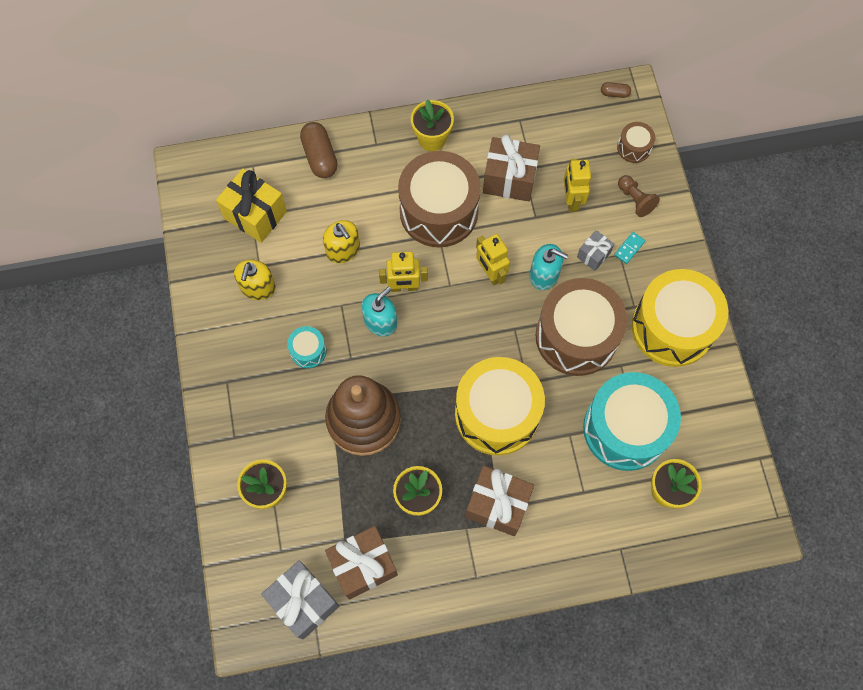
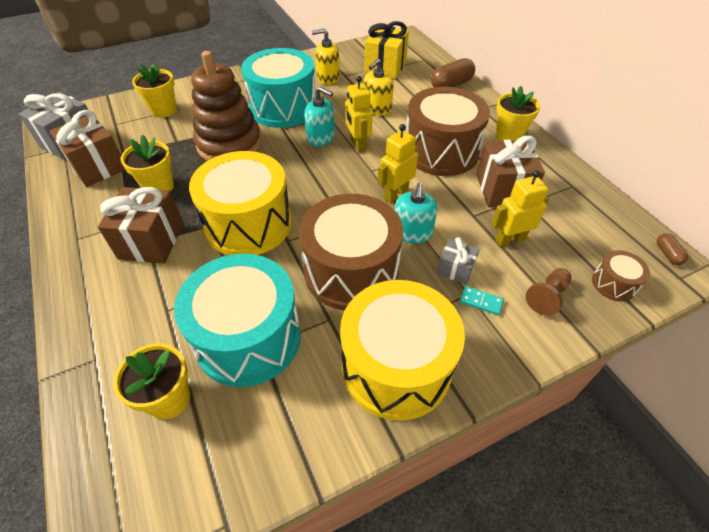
camera: 75 degrees right, 20 degrees down
turquoise drum [287,326,326,368] -> turquoise drum [241,48,315,128], size x2.29

